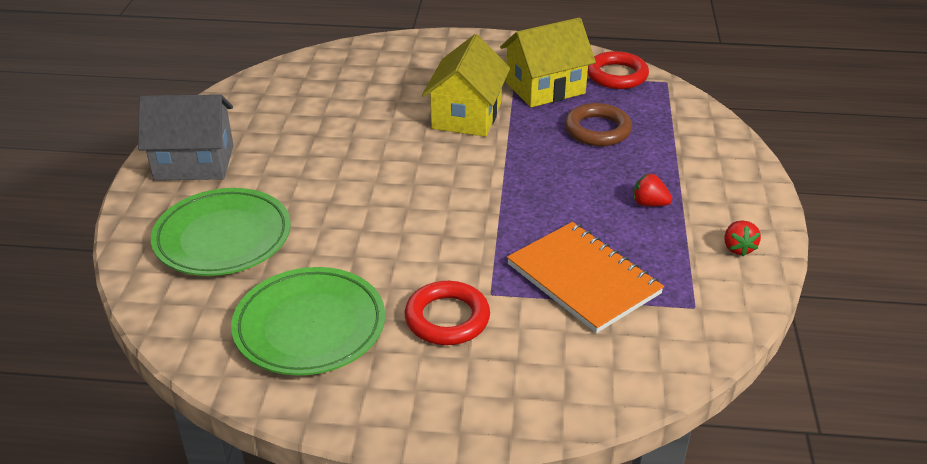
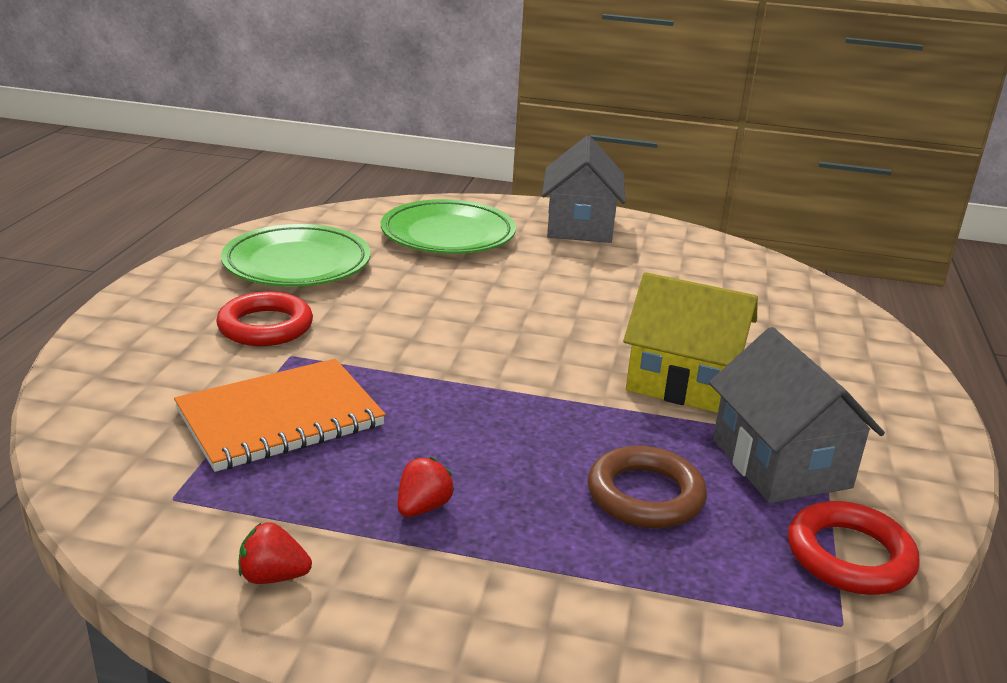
camera: 95 degrees right, 10 degrees down
yellow house [500,17,596,107] -> grey house [709,327,885,503]

